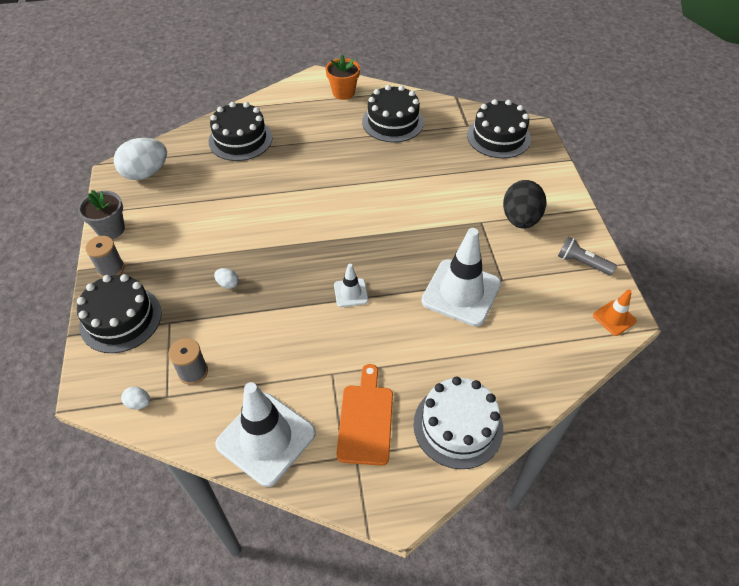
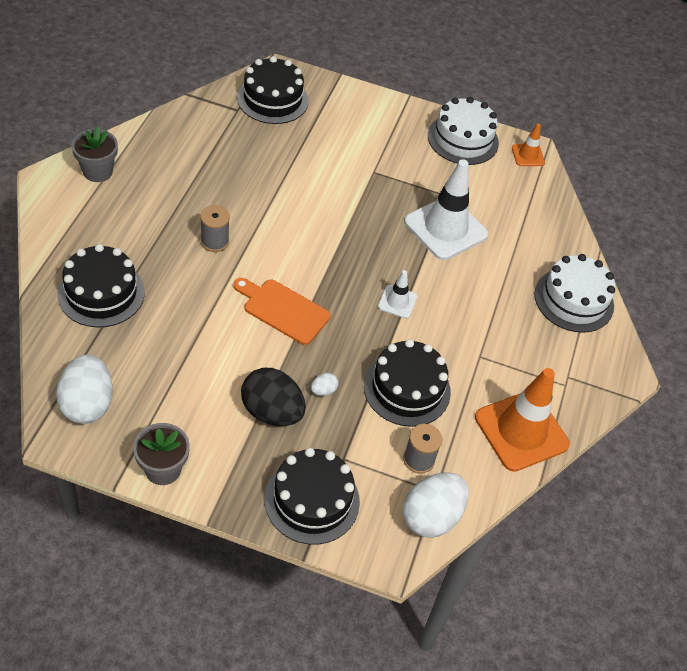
camera: 70 degrees left, 0 degrees up
grey spool [85,236,125,278] -> grey spool moved to [200,205,230,252]
white egg [121,387,150,409] -> white egg [403,472,469,538], size x2.32
white traffic cone [215,382,316,487] -> orange traffic cone [475,368,570,472]
orange flower pot [326,55,360,100] -> grey flower pot [71,126,118,182]
orange cutting board [336,364,393,466] -> orange cutting board moved to [233,278,331,345]
black cake [362,85,424,142] -> black cake moved to [364,339,451,427]
black egg [503,180,546,228] -> black egg moved to [241,368,306,426]
grey flashlight [558,237,617,275] -> white cake [428,97,499,165]

